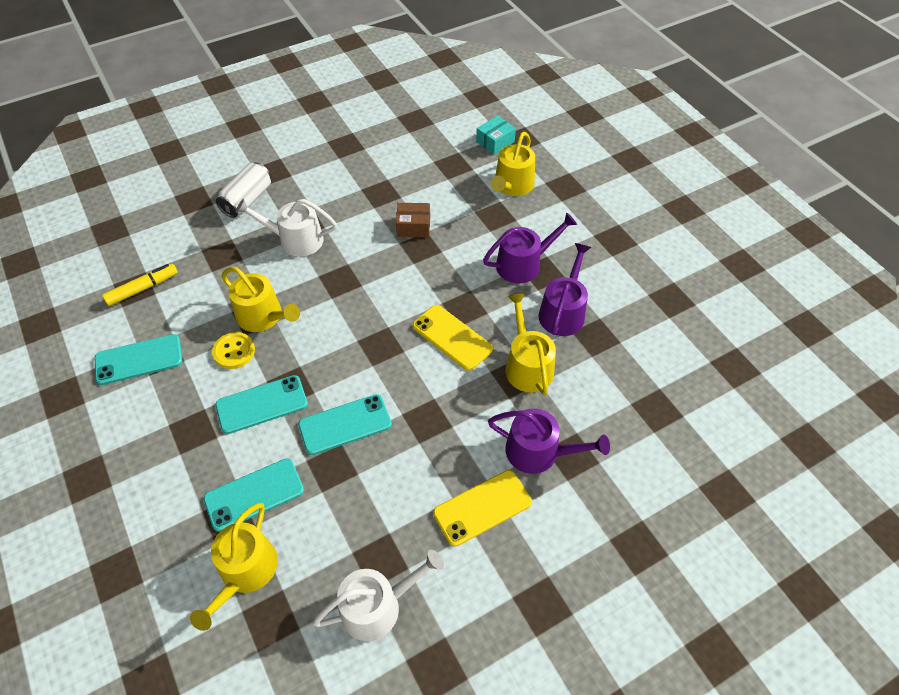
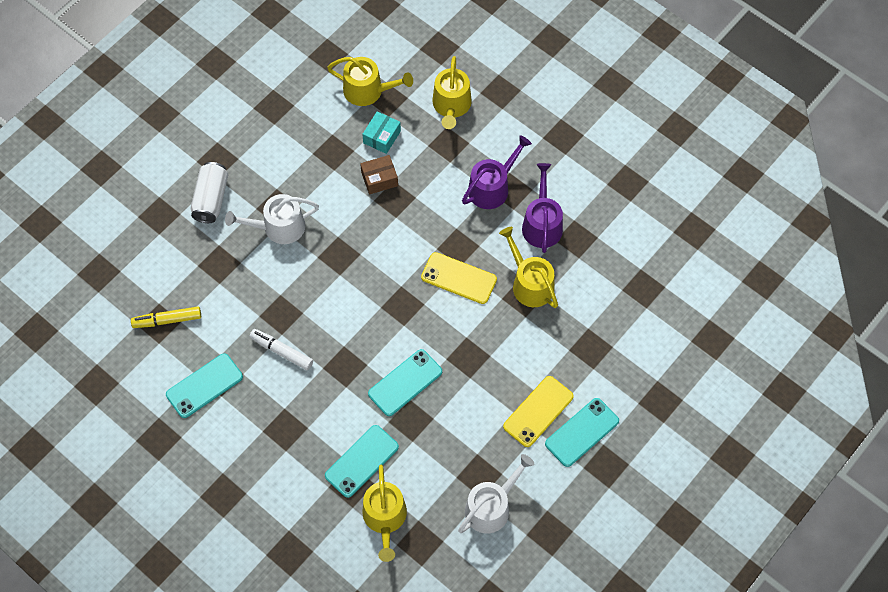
camera: 20 degrees left, 10 degrees up
yellow marker [102,264,178,306] -> yellow marker turned 135 degrees counterclockwise [131,307,201,328]
yellow button [212,332,255,369] -> white marker [249,329,313,370]
turquoise phone [215,375,308,434] -> turquoise phone moved to [545,398,619,467]
yellow watering can [222,267,300,332] -> yellow watering can moved to [327,57,413,106]
turquoise box [476,116,516,154] -> turquoise box moved to [362,111,401,154]
purple watering can [488,409,610,474] -> none

